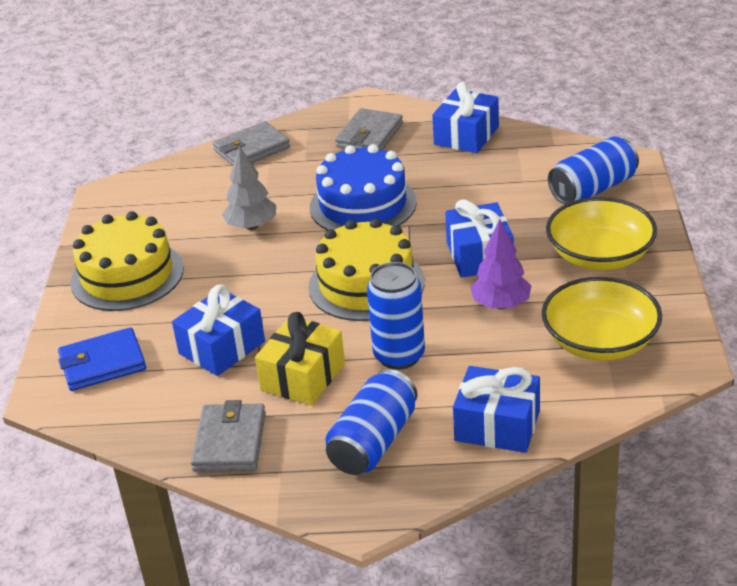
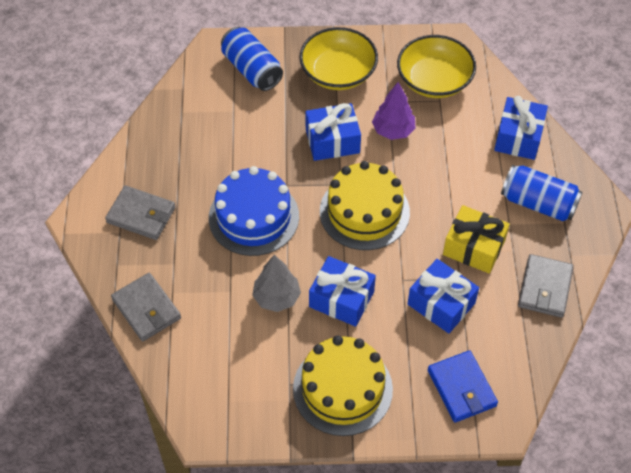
camera: 95 degrees left, 20 degrees up
grey wallet [191,400,266,472] -> grey wallet turned 75 degrees counterclockwise [518,254,574,318]
blue can [367,262,425,370] -> none
blue gift [432,82,499,153] -> blue gift moved to [309,256,376,327]

